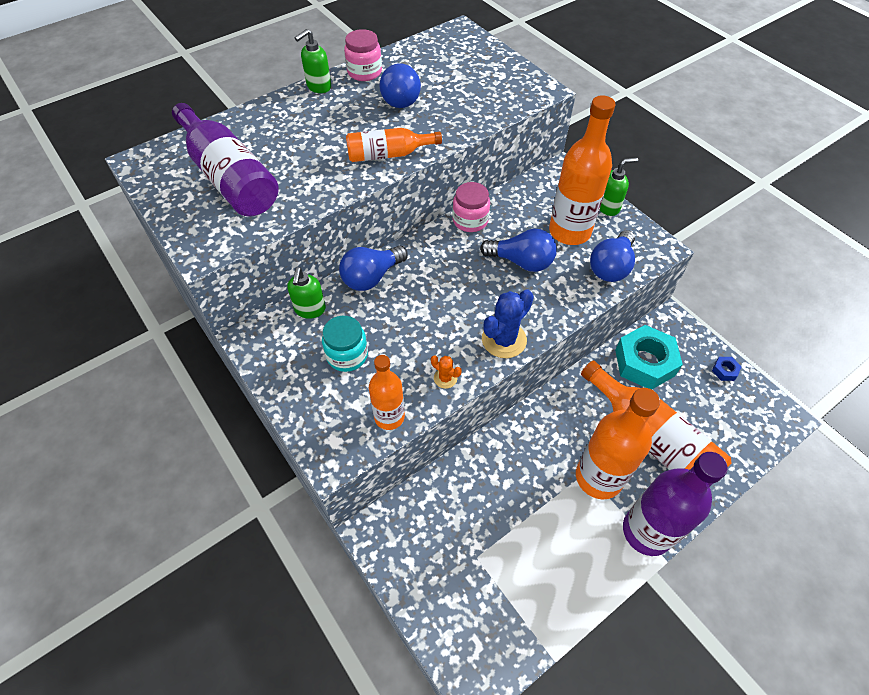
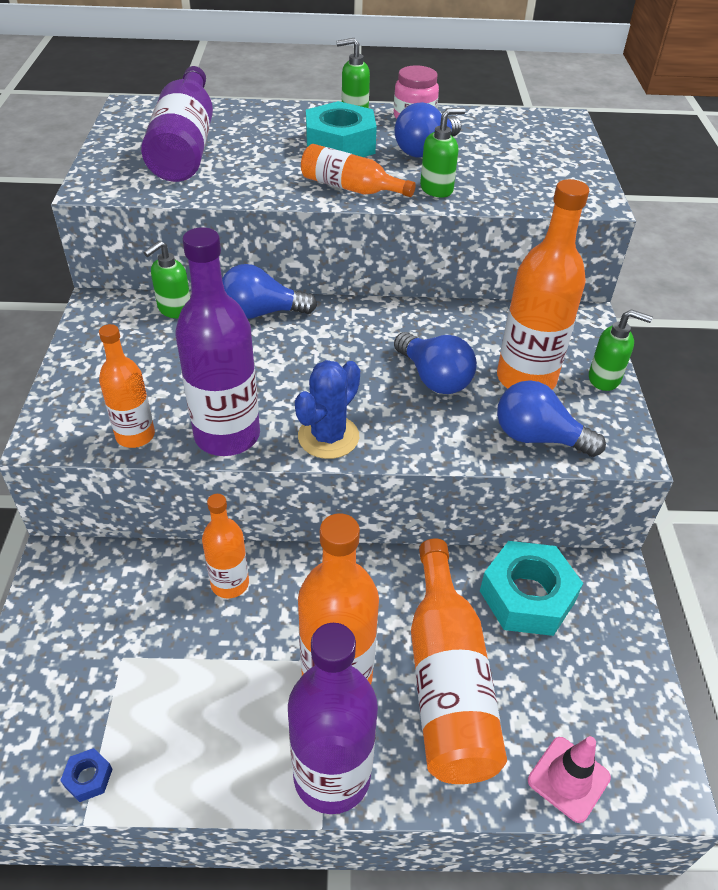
camera: 35 degrees right, 10 degrees down
turquoise jar [322,316,368,372] -> none
orange cactus [431,355,462,389] -> purple bottle [175,227,260,456]
pink jar [452,182,490,232] -> none
blue cactus [482,289,534,358] -> blue cactus turned 45 degrees counterclockwise [295,360,360,459]
blue light bulb [590,230,635,282] -> blue light bulb turned 45 degrees clockwise [497,380,606,457]
blue nut [712,357,742,381] -> blue nut moved to [60,748,113,802]
none -> orange bottle [202,494,249,599]
none -> turquoise nut [306,101,377,157]
none -> green soap dispenser [420,108,466,197]
none -> pink traffic cone [528,736,611,823]

